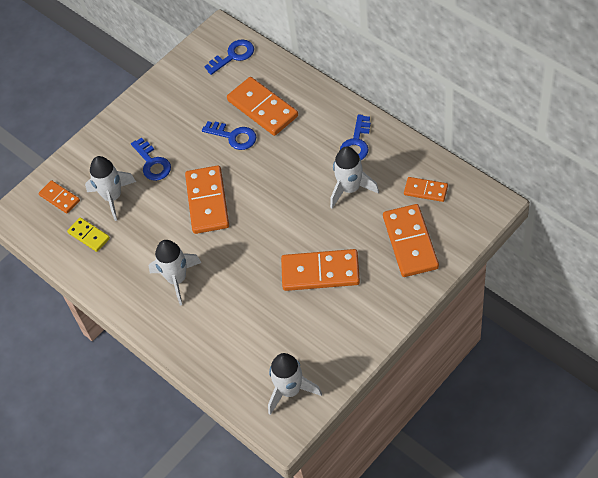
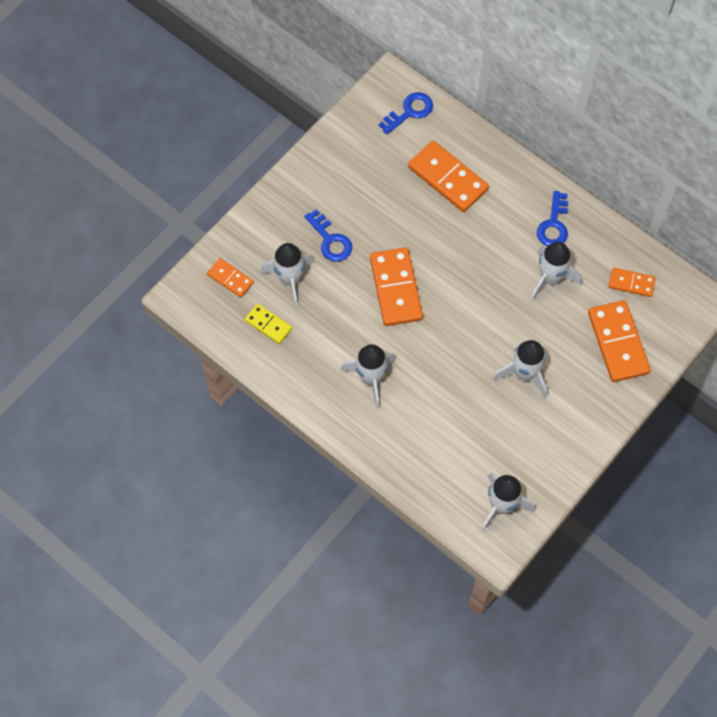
camera: 10 degrees left, 10 degrees up
blue key [202,121,257,150] -> none
orange domino [281,249,360,291] -> white rocket [493,340,548,398]

